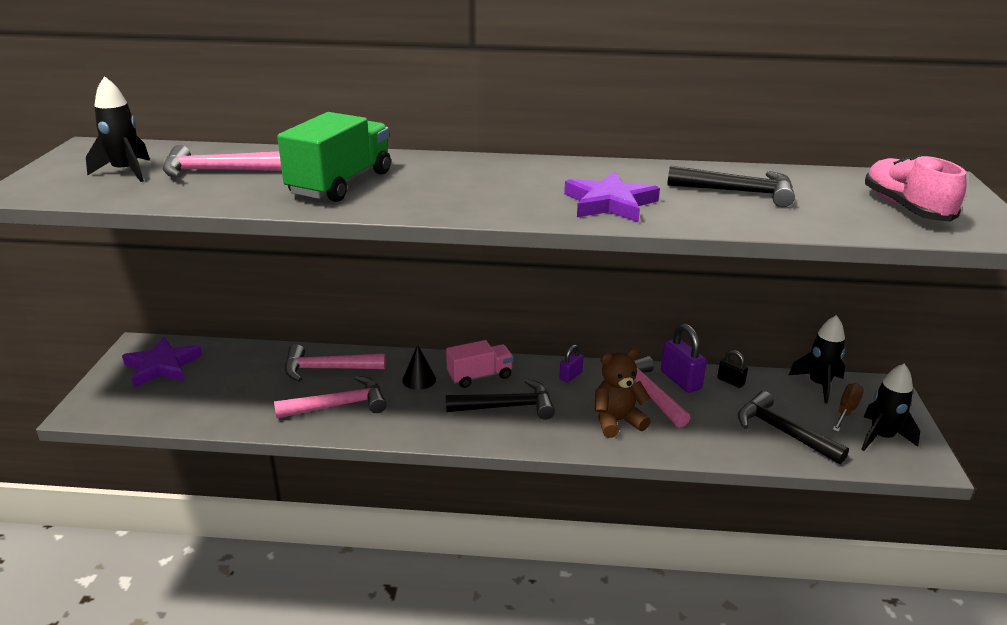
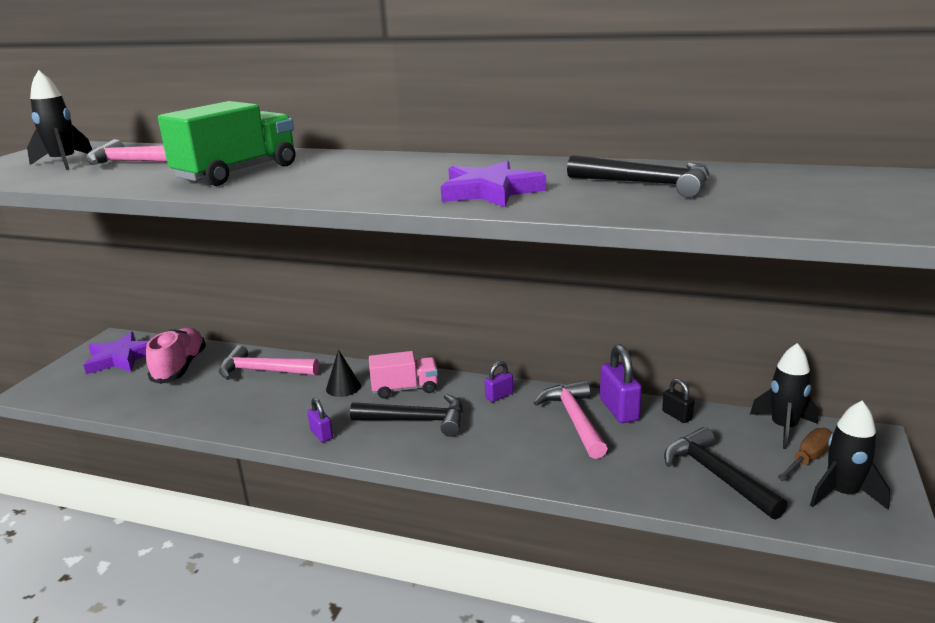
camera: 15 degrees right, 5 degrees down
pink hammer [274,376,387,419] -> none
brown teddy bear [595,348,651,438] -> none
pink shoe [865,155,966,222] -> pink shoe moved to [146,328,206,384]
none -> purple padlock [307,398,333,442]

